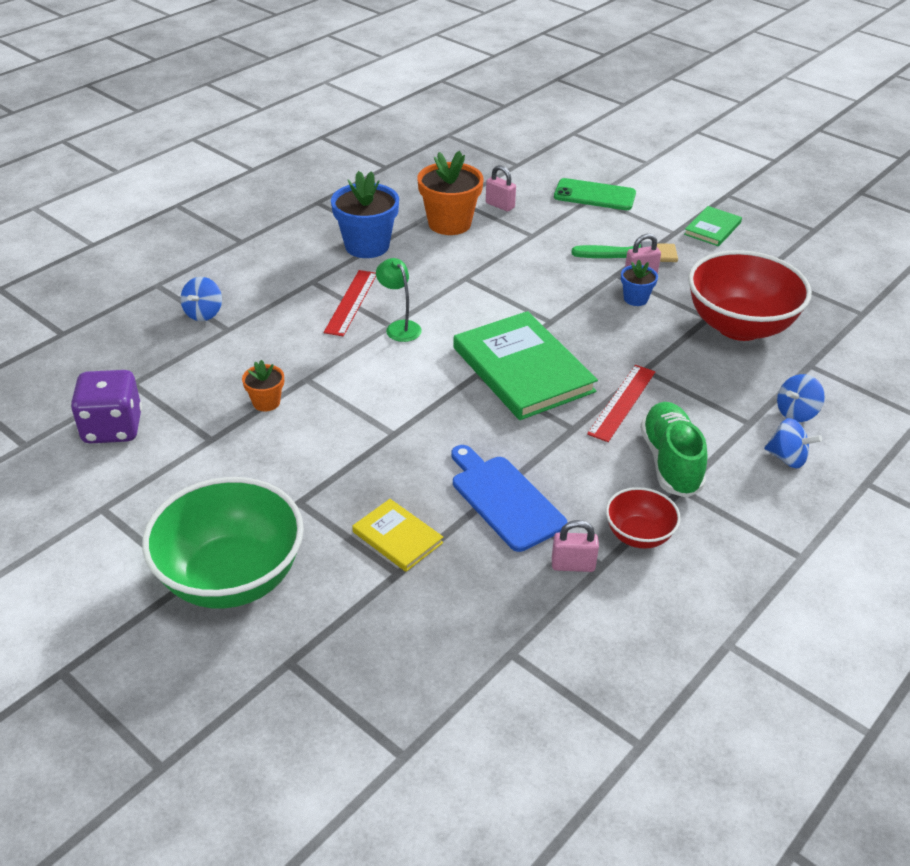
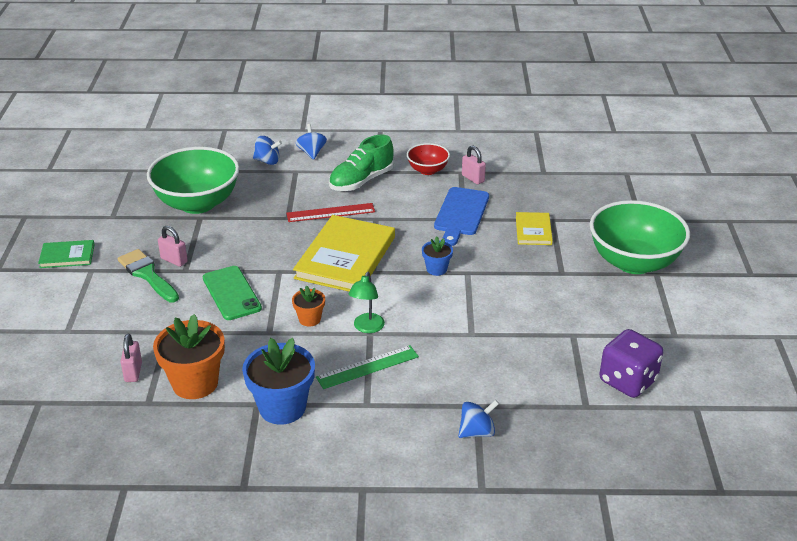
camera: 130 degrees left, 5 degrees down
orange flower pot [242,360,284,411] -> orange flower pot moved to [292,286,325,327]
red ruler [324,270,376,336] -> green ruler [316,345,419,389]
green book [453,311,598,420] -> yellow book [293,215,395,291]
green phone [554,178,636,210] -> green phone moved to [203,266,262,320]
blue flower pot [621,260,658,306] -> blue flower pot moved to [422,236,453,276]
red bowl [688,250,812,341] -> green bowl [147,147,239,214]

